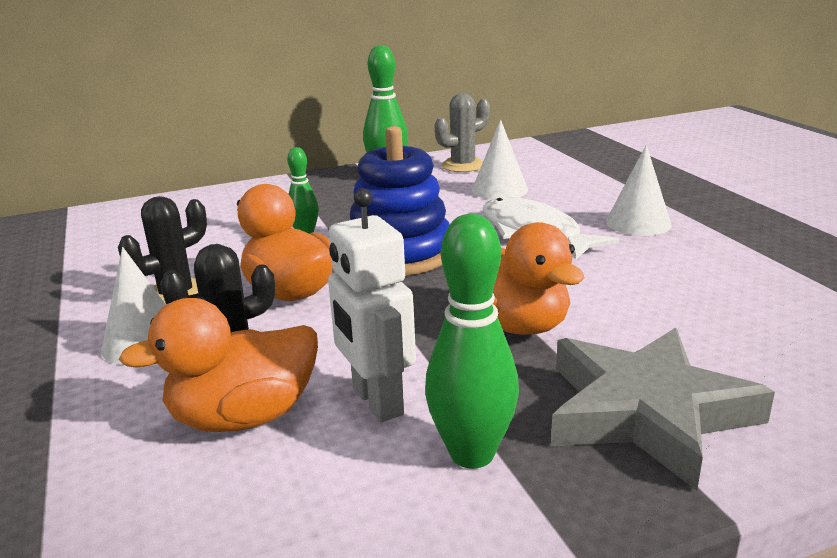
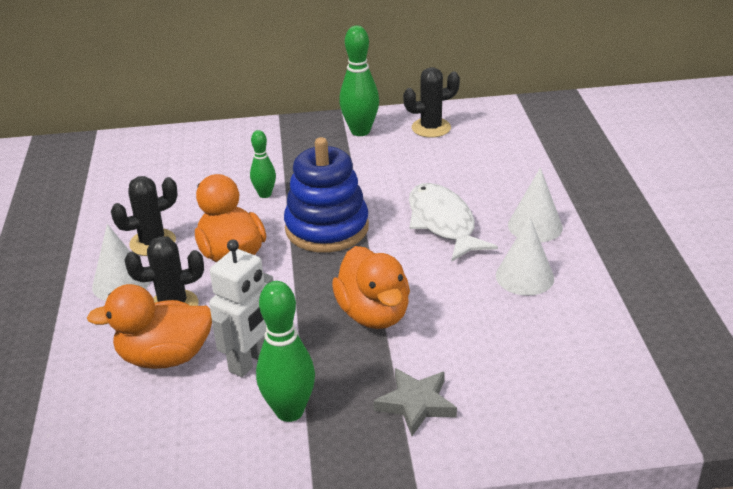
camera: 15 degrees right, 10 degrees up
white robot [328,188,416,422] -> white robot turned 135 degrees counterclockwise [209,240,274,377]
grey cactus [435,93,490,172] -> black cactus [403,67,460,138]
white cone [472,120,528,199] -> white cone moved to [496,217,554,296]
grey star [551,328,775,491] -> grey star [373,368,457,436], size x0.56

